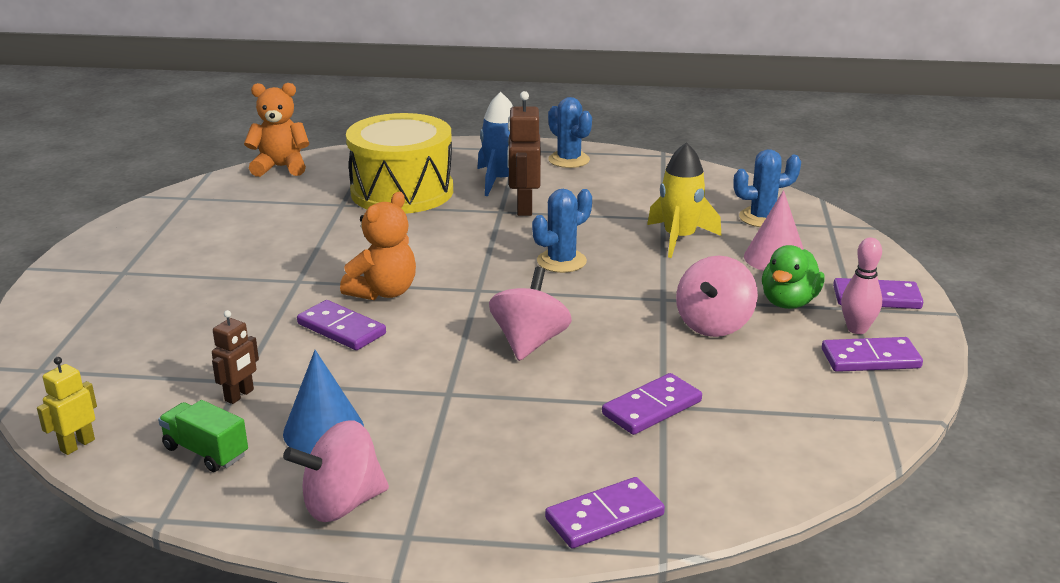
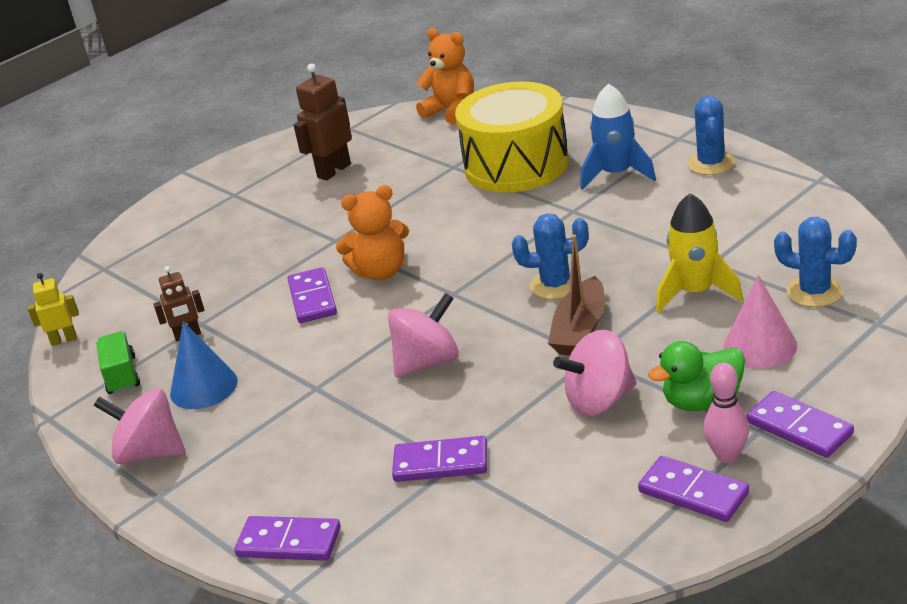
camera: 45 degrees right, 5 degrees up
brown robot [508,91,541,216] -> brown robot moved to [294,64,352,181]
none -> brown boat [548,235,605,355]

